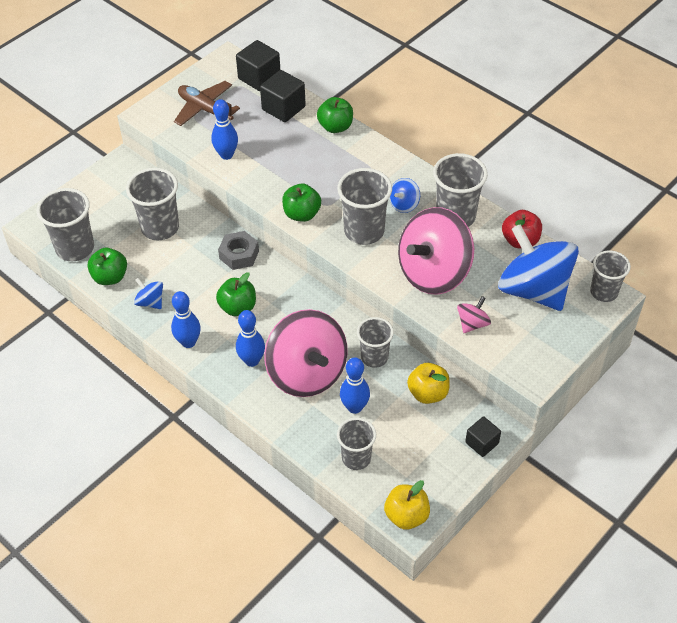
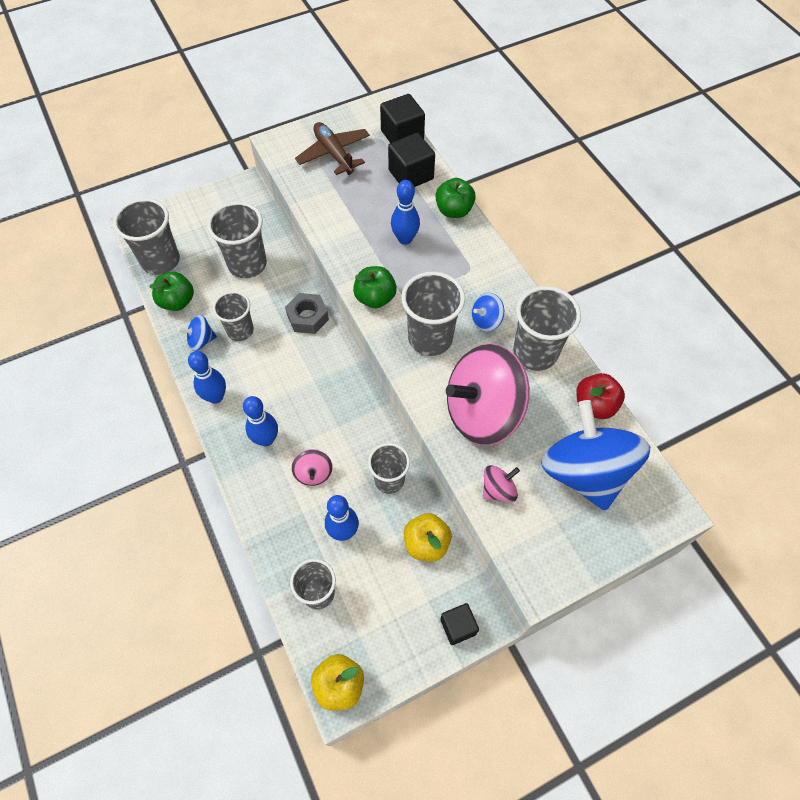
camera: 20 degrees right, 10 degrees up
blue spinning top [134,278,163,309] -> blue spinning top turned 75 degrees counterclockwise [178,315,217,351]
blue bowling pin [211,99,238,160] -> blue bowling pin moved to [391,180,420,245]
green apple [216,272,256,316] -> none
pink spinning top [264,309,347,397] -> pink spinning top [291,449,332,486], size x0.43
grey cup [590,250,631,302] -> grey cup moved to [213,291,254,341]

